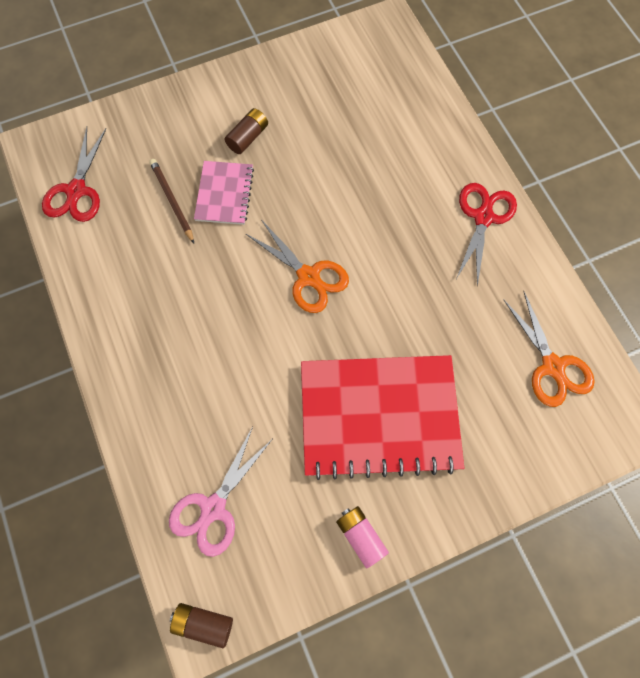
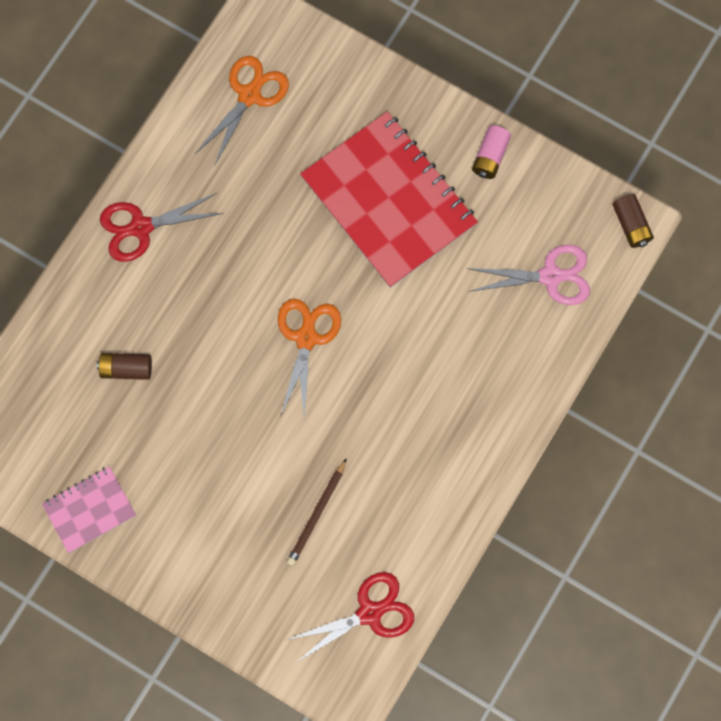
camera: 125 degrees left, 5 degrees up
pink notebook [194,161,254,225] -> pink notebook moved to [42,466,136,553]
brown battery [225,108,268,154] -> brown battery moved to [97,353,152,380]

